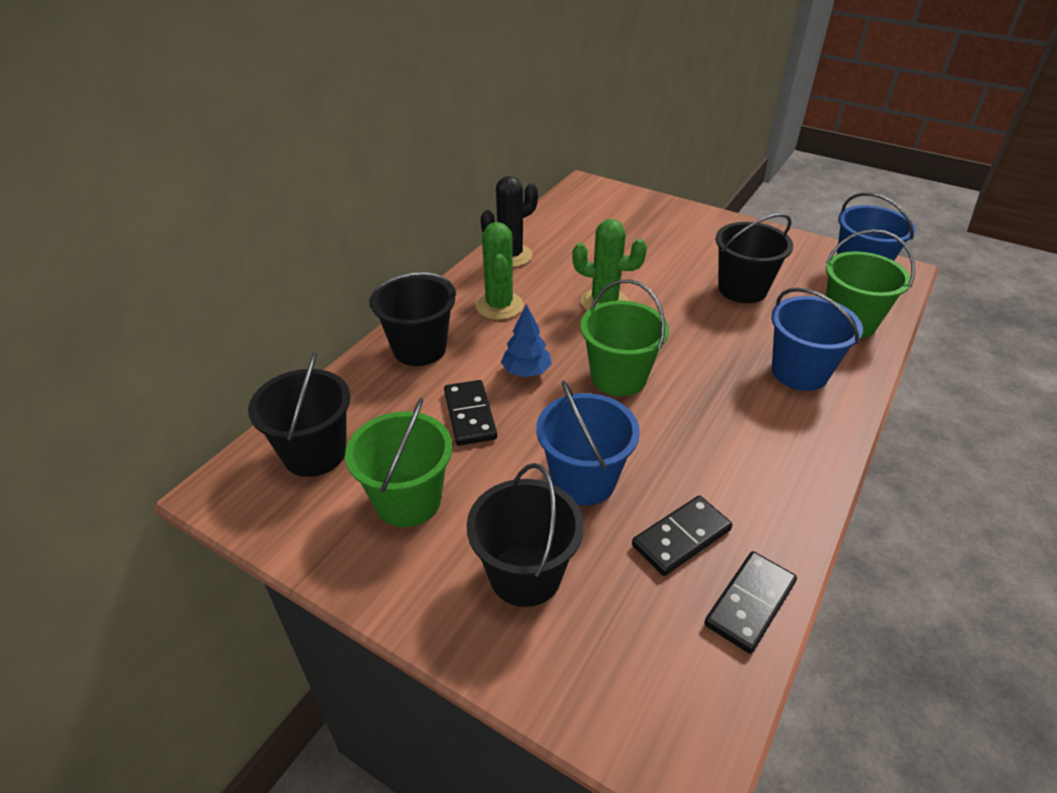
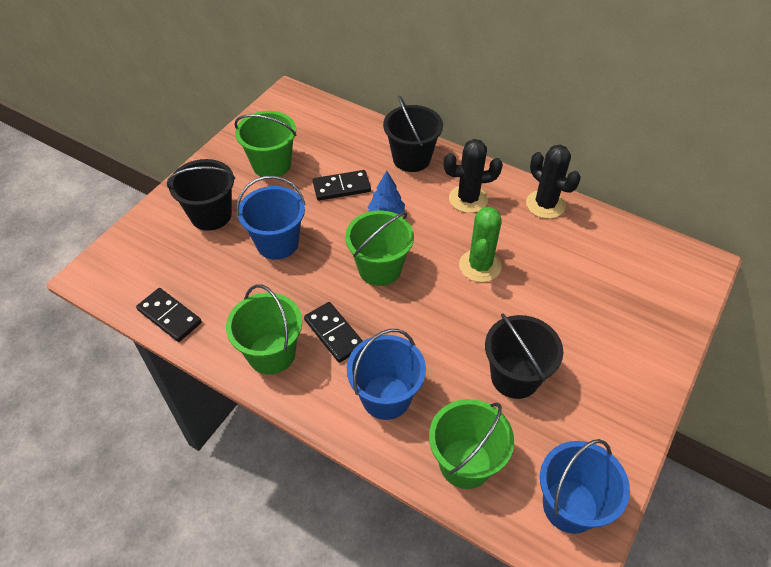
camera: 90 degrees right, 10 degrees up
black bucket [248,352,351,477] -> none
green cactus [475,222,523,320] -> black cactus [444,139,503,213]
black domino [632,495,732,576] -> black domino moved to [304,302,363,363]
none -> green bucket [226,284,302,375]

